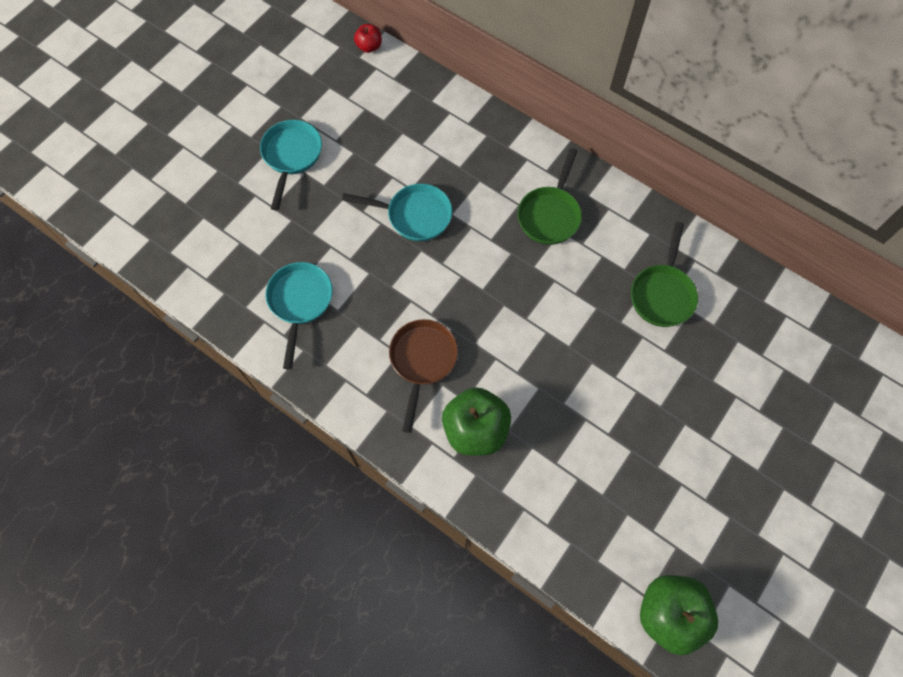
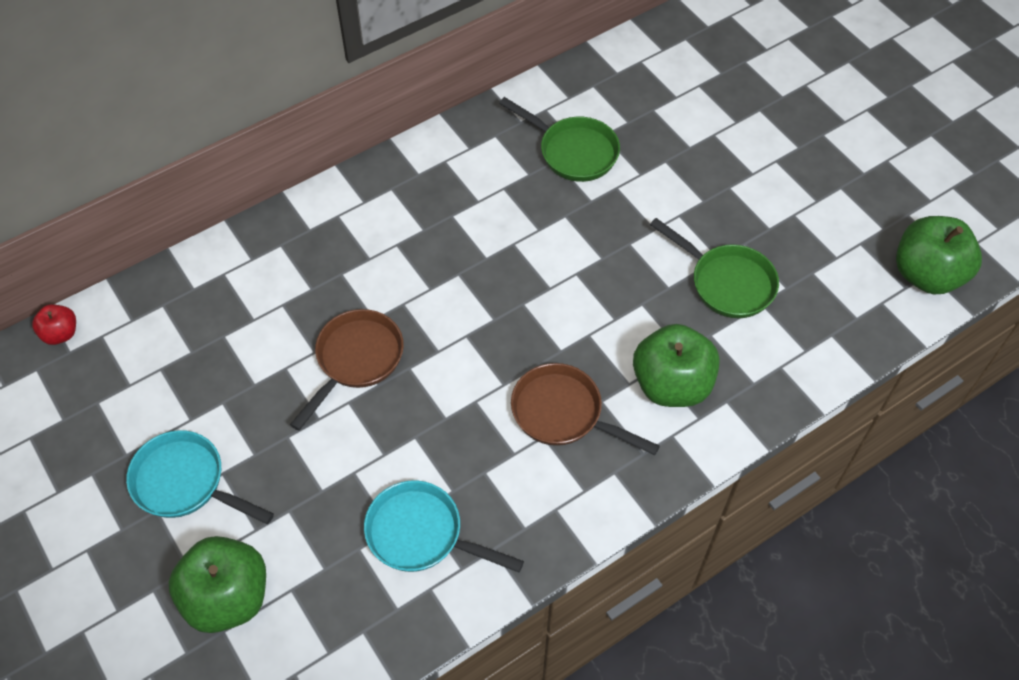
camera: 70 degrees left, 10 degrees down
turquoise pan [342,184,452,241] -> brown pan [290,309,404,431]
green pan [517,148,582,245] -> green pan moved to [650,218,779,318]
none -> green apple [169,536,266,633]

